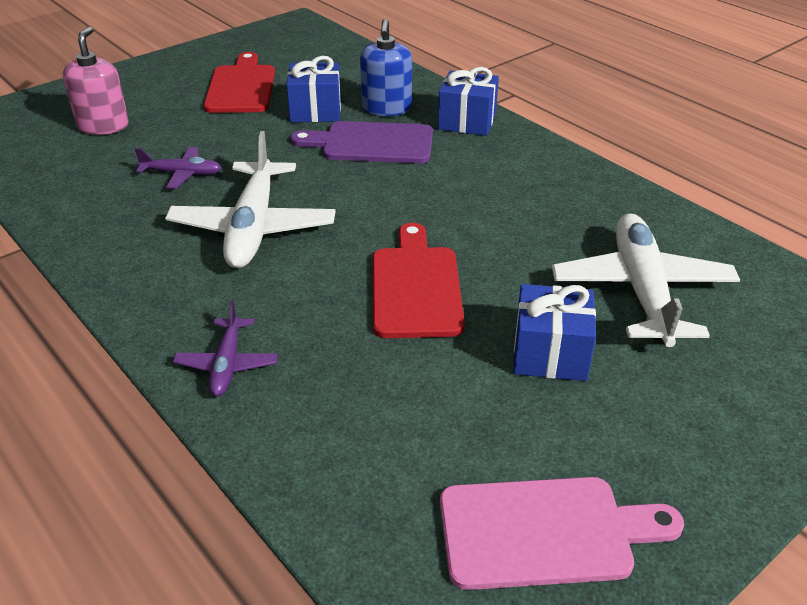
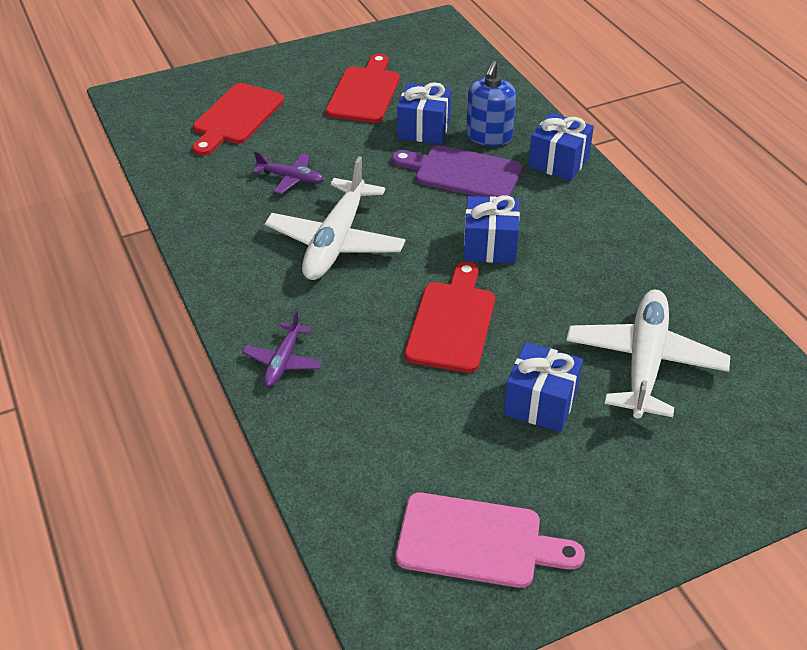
camera: 15 degrees right, 5 degrees up
pink soap dispenser [63,27,129,135] -> red cutting board [192,83,284,156]
none -> blue gift [464,195,520,263]

